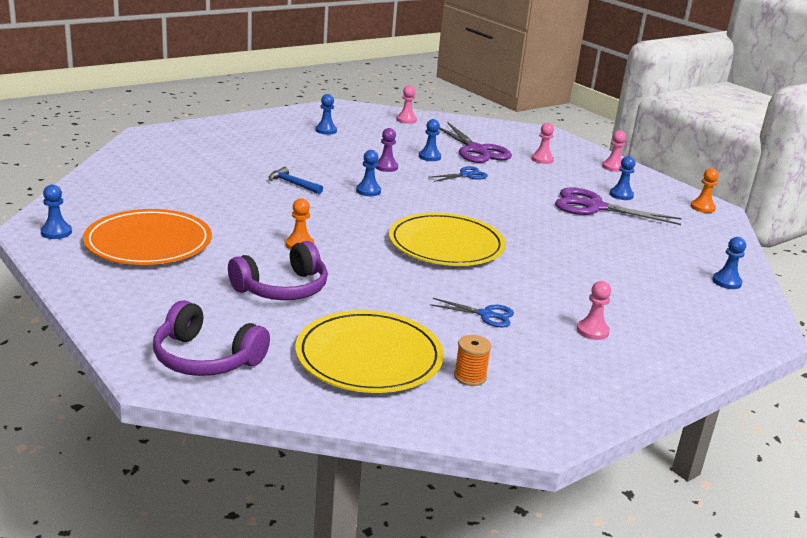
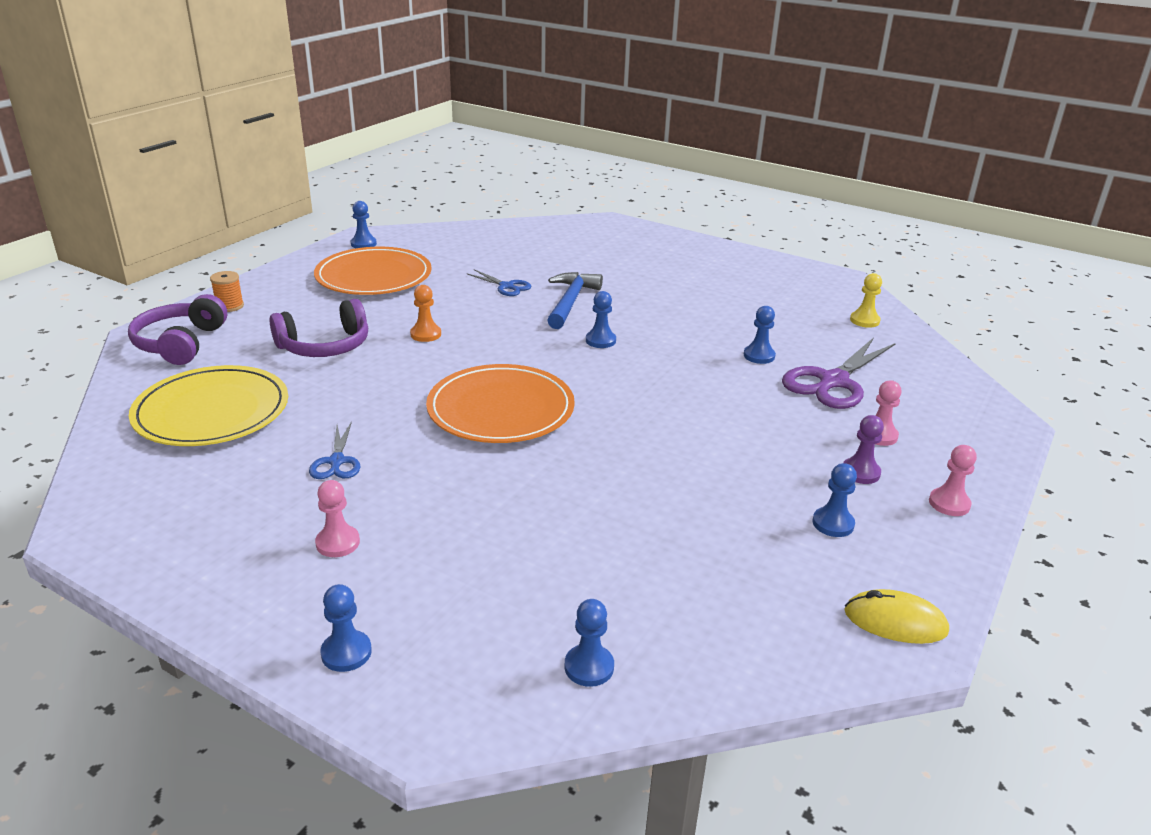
camera: 70 degrees right, 5 degrees up
purple headphones [228,241,328,300] -> purple headphones turned 60 degrees counterclockwise [270,299,368,357]
blue hammer [269,167,323,194] -> blue hammer [547,272,603,329], size x1.57
blue pawn [315,94,337,135] -> blue pawn moved to [320,584,372,672]
purple pawn [376,128,398,172] -> purple pawn moved to [843,415,884,484]
yellow plate [389,213,506,266] -> orange plate [426,364,575,443]
pink pawn [396,85,417,124] -> yellow pawn [850,273,882,328]
blue scissors [428,166,488,182] -> blue scissors moved to [466,269,531,296]
orange spool [454,335,491,386] -> orange spool moved to [210,271,244,312]
purple scissors [555,187,682,225] -> none
orange pawn [691,168,719,213] -> yellow mouse [844,589,949,644]

